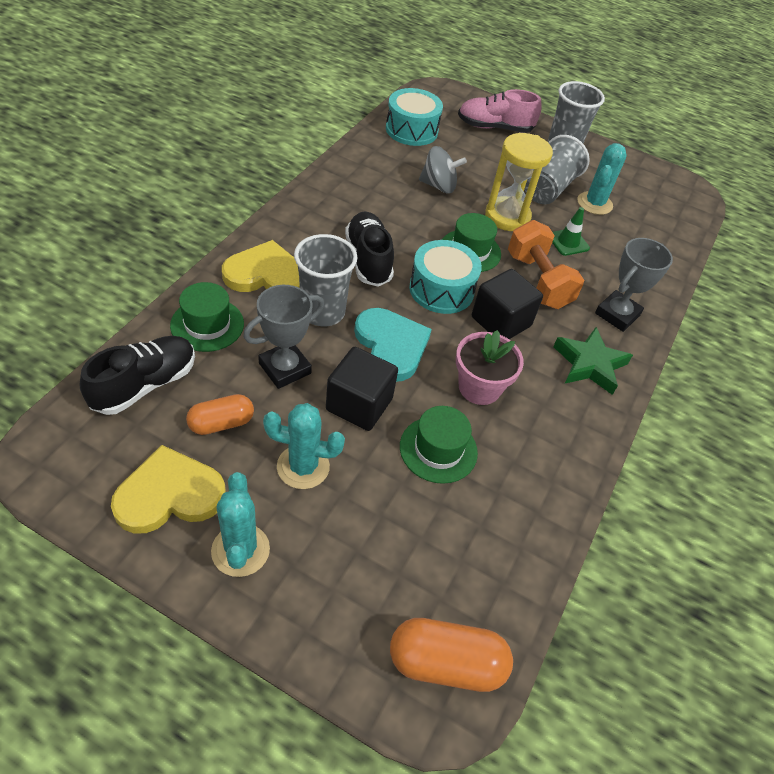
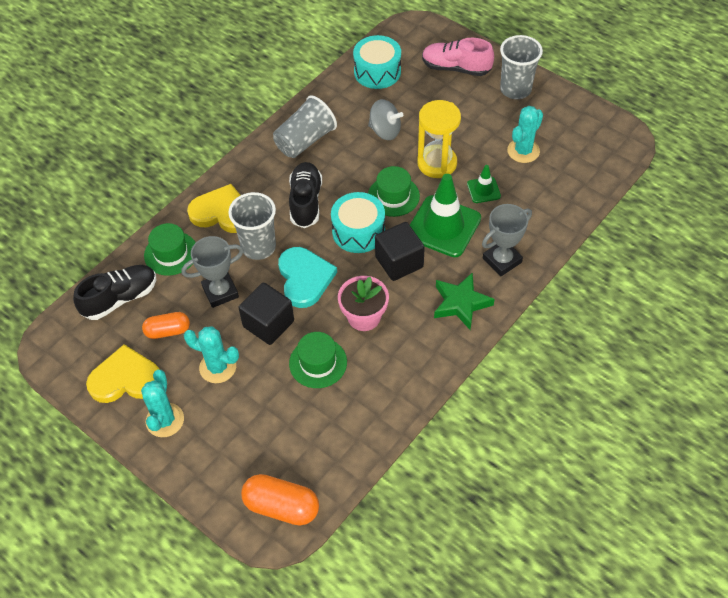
camera: 20 degrees right, 5 degrees up
orange dumbbell [508,220,584,309] -> green traffic cone [410,174,481,257]
grey cup [524,135,590,204] -> grey cup moved to [273,95,337,158]

